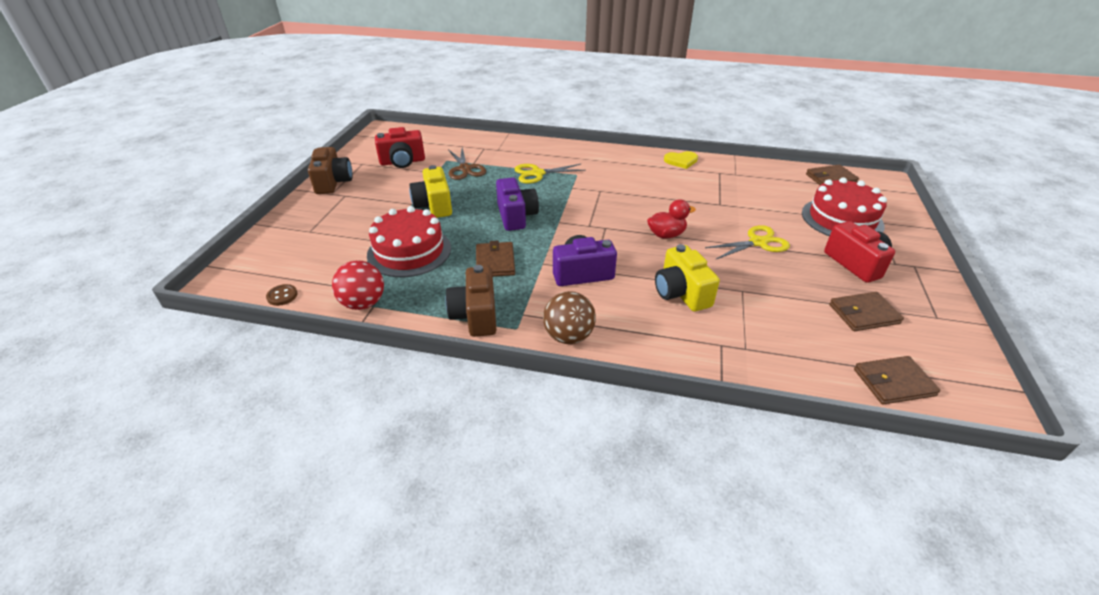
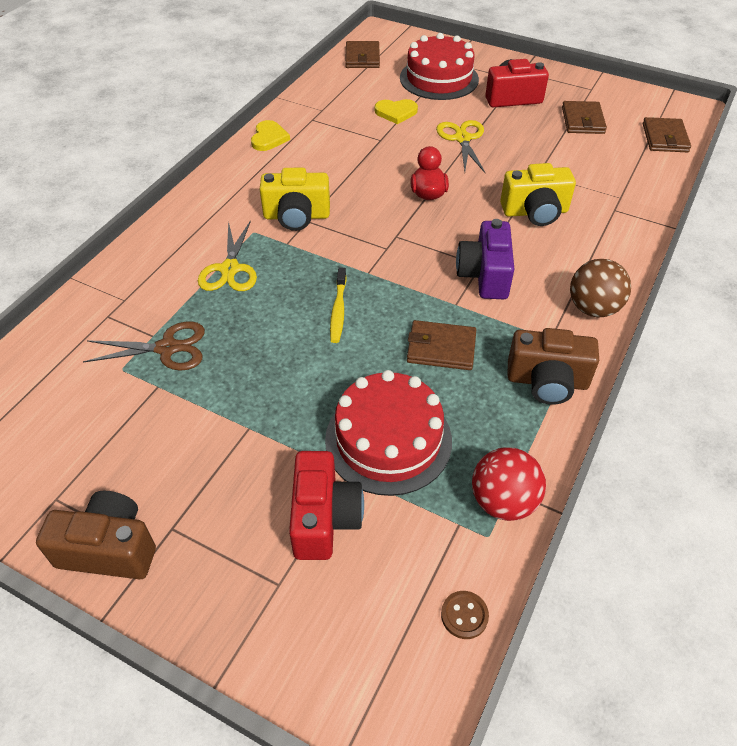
camera: 75 degrees left, 10 degrees up
red camera [375,127,425,168] -> red camera moved to [289,451,364,560]
yellow camera [409,165,452,218] -> yellow camera moved to [260,168,330,231]
purple camera [496,178,539,231] -> yellow toothbrush [330,268,347,343]
none -> yellow heart [375,99,418,124]

